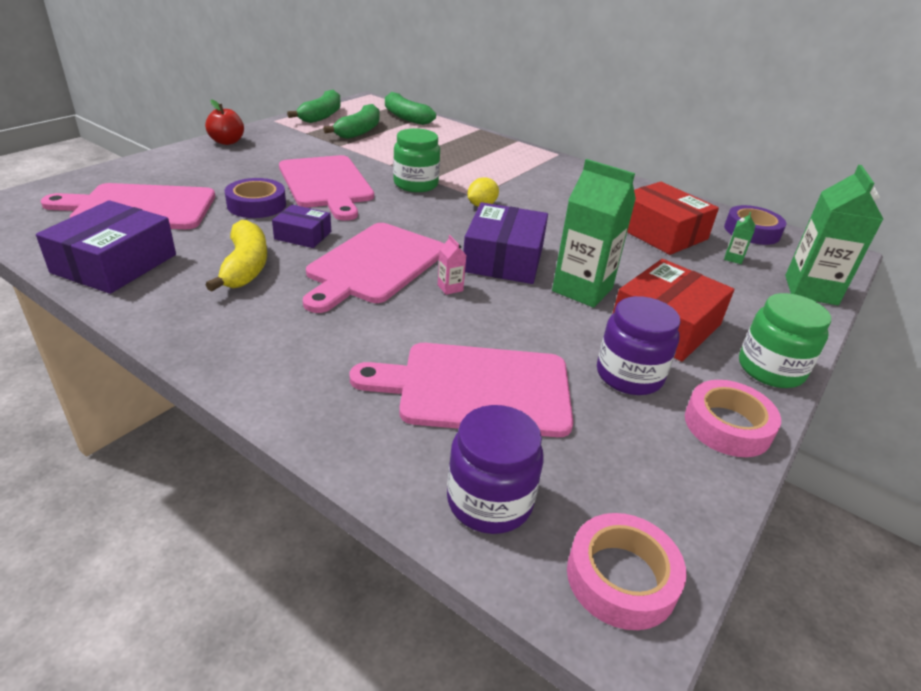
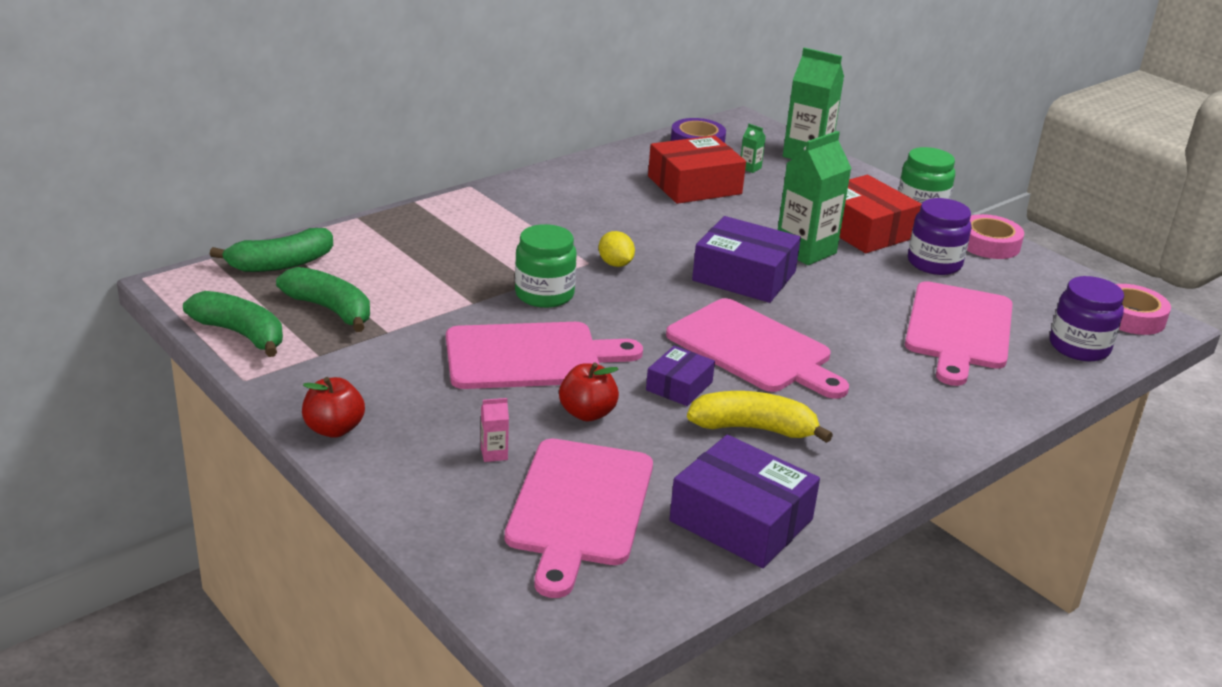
camera: 75 degrees left, 5 degrees down
purple tape [225,178,286,218] -> red apple [559,362,619,421]
pink carton [438,235,466,295] -> pink carton moved to [481,398,509,462]

